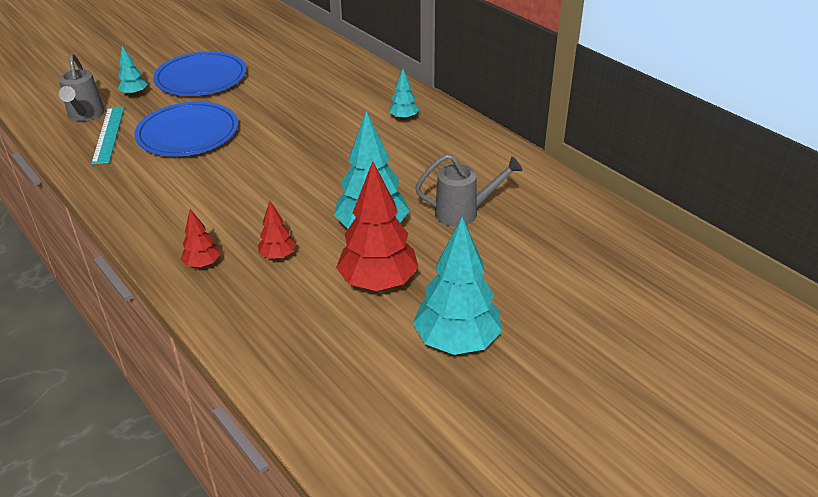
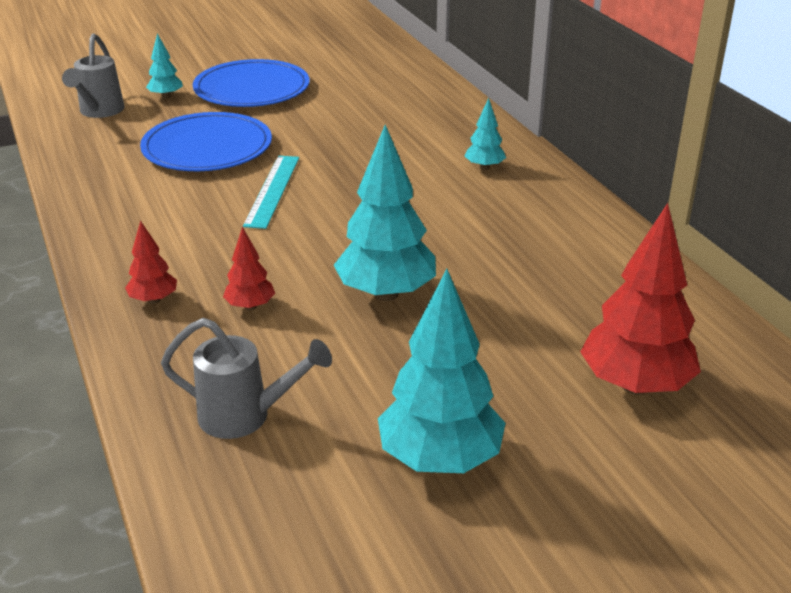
camera: 15 degrees right, 5 degrees down
turquoise ruler [91,106,124,165] -> turquoise ruler moved to [243,156,299,229]
red tree [336,161,419,291] -> red tree moved to [580,203,701,395]
grey watering can [415,154,523,227] -> grey watering can moved to [161,318,332,439]

